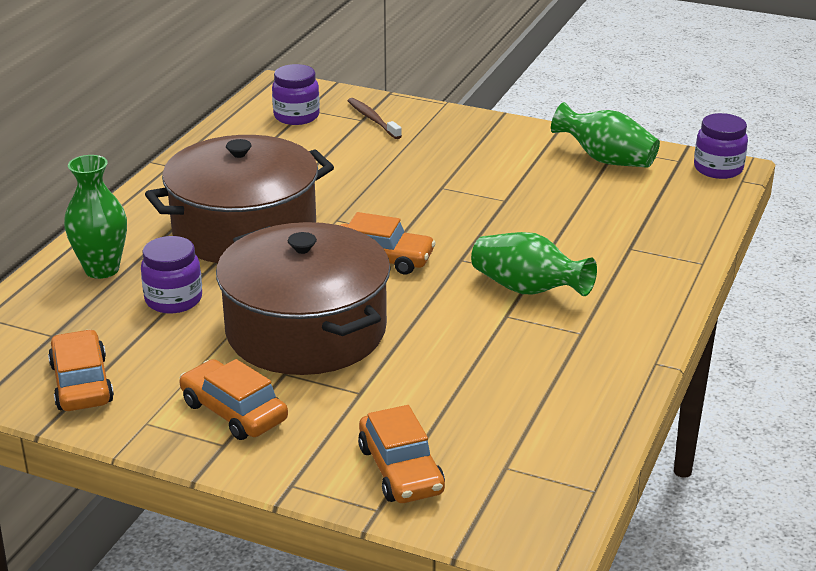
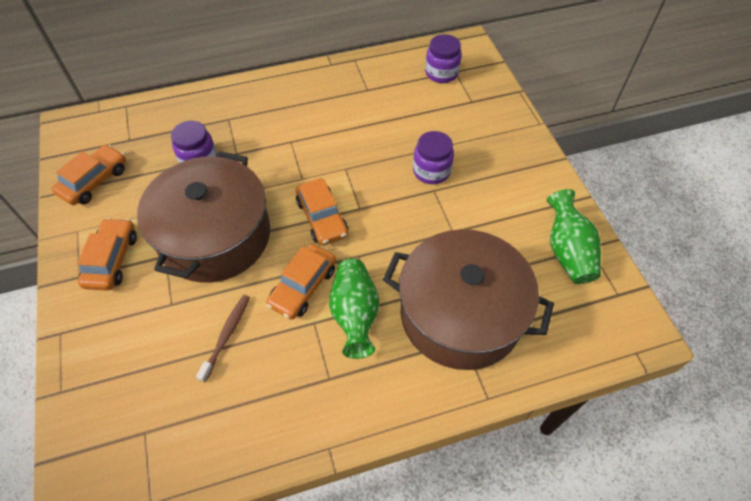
camera: 50 degrees right, 25 degrees up
green vase [64,155,127,279] -> none
brown pot [145,135,334,263] -> brown pot moved to [383,229,554,370]
brown toothbrush [348,98,402,139] -> brown toothbrush moved to [196,295,250,382]
orange car [358,405,445,503] -> orange car moved to [266,244,336,320]
purple jar [694,113,748,179] -> purple jar moved to [413,131,454,184]

